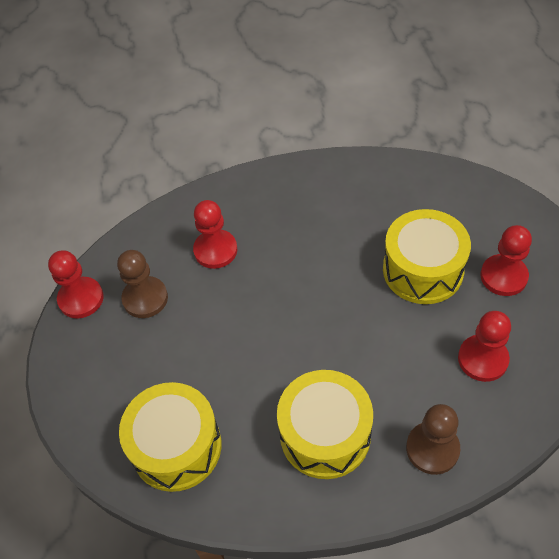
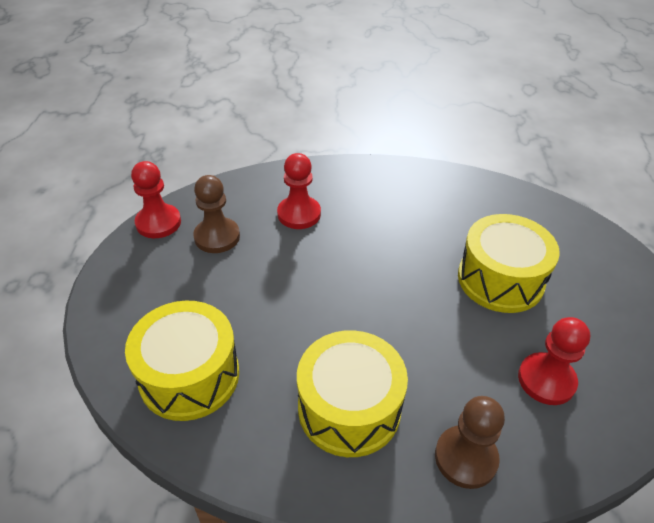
camera: 10 degrees right, 10 degrees down
red pawn [480,225,532,296] -> none

